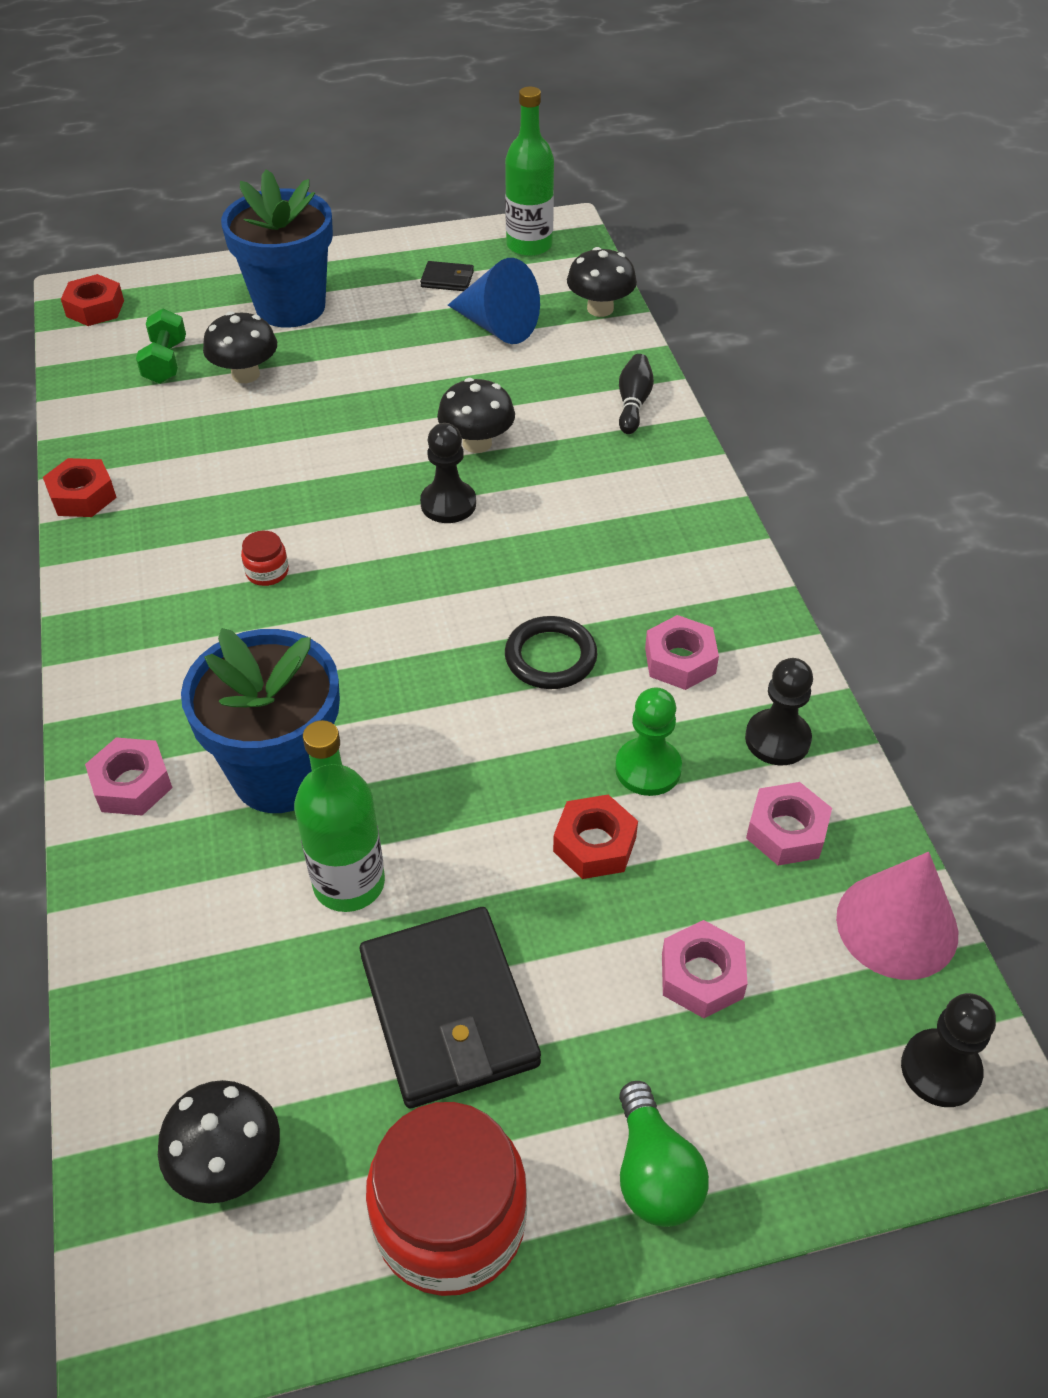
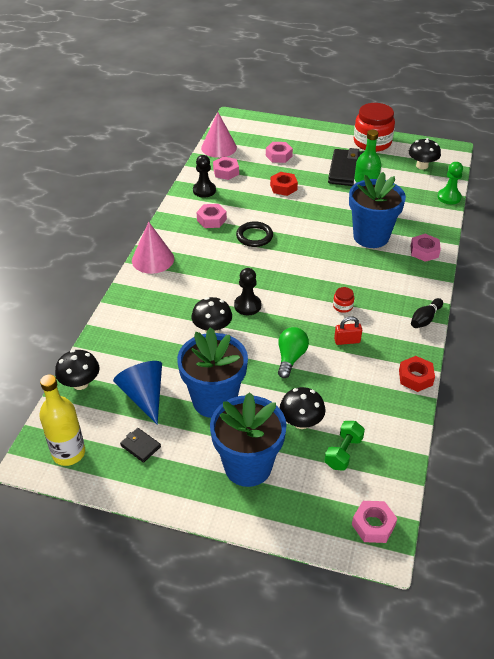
camera: 150 degrees left, 5 degrees down
red nut [61,274,124,326] -> pink nut [352,501,397,543]
green bottle [505,87,554,257] -> yellow bottle [39,375,85,466]
green pawn [615,687,682,796] -> green pawn moved to [437,162,463,205]
black bowling pin [619,354,654,434] -> black bowling pin moved to [411,298,443,328]
green light bulb [619,1081,709,1227] -> green light bulb moved to [278,327,309,378]
black pawn [901,993,996,1107] -> none
none -> pink cone [132,222,174,274]
none -> blue flower pot [177,327,248,418]
none -> red padlock [334,316,362,345]

